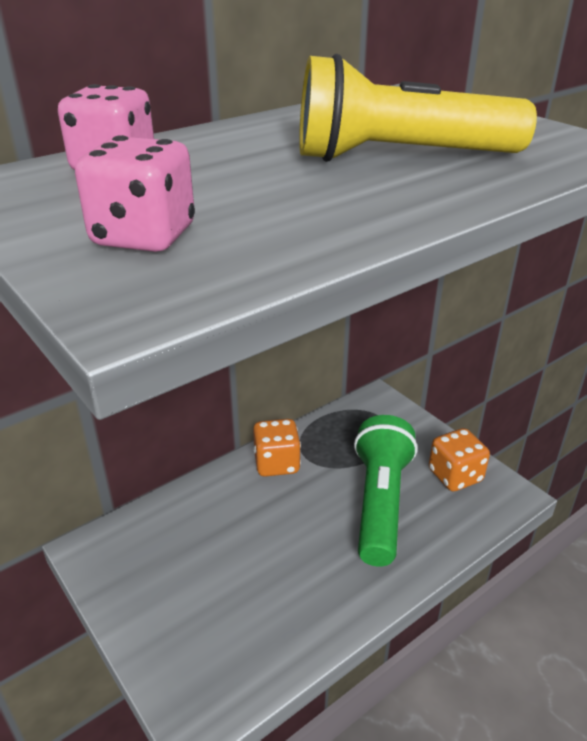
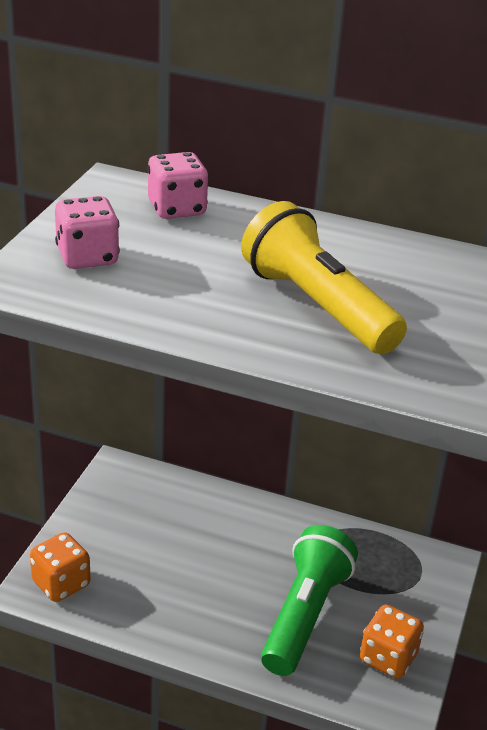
camera: 55 degrees right, 0 degrees up
orange dice [253,419,301,477] -> orange dice moved to [30,532,91,602]
green flashlight [354,415,418,567] -> green flashlight turned 45 degrees counterclockwise [261,525,358,676]

